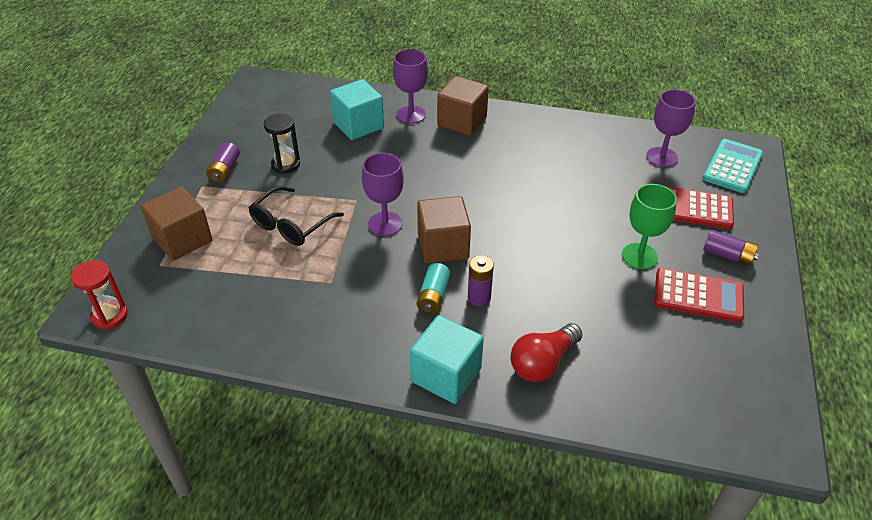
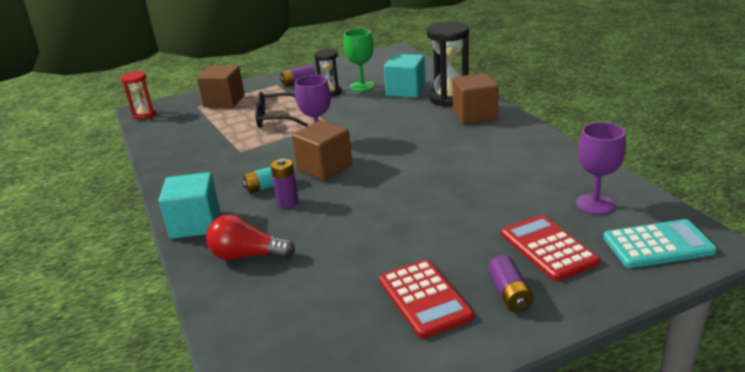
camera: 55 degrees right, 15 degrees down
purple goblet [393,49,428,124] -> black hourglass [427,22,469,107]
green goblet [622,184,677,269] -> green goblet moved to [344,28,375,91]

